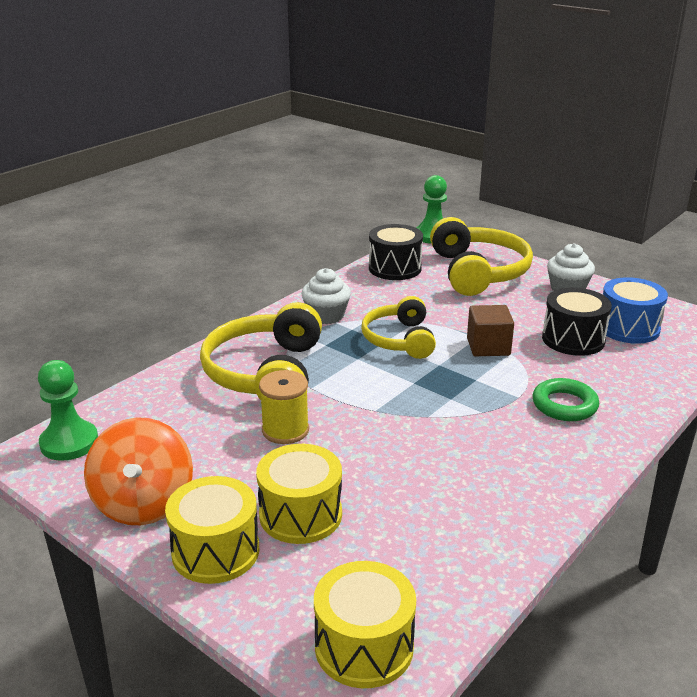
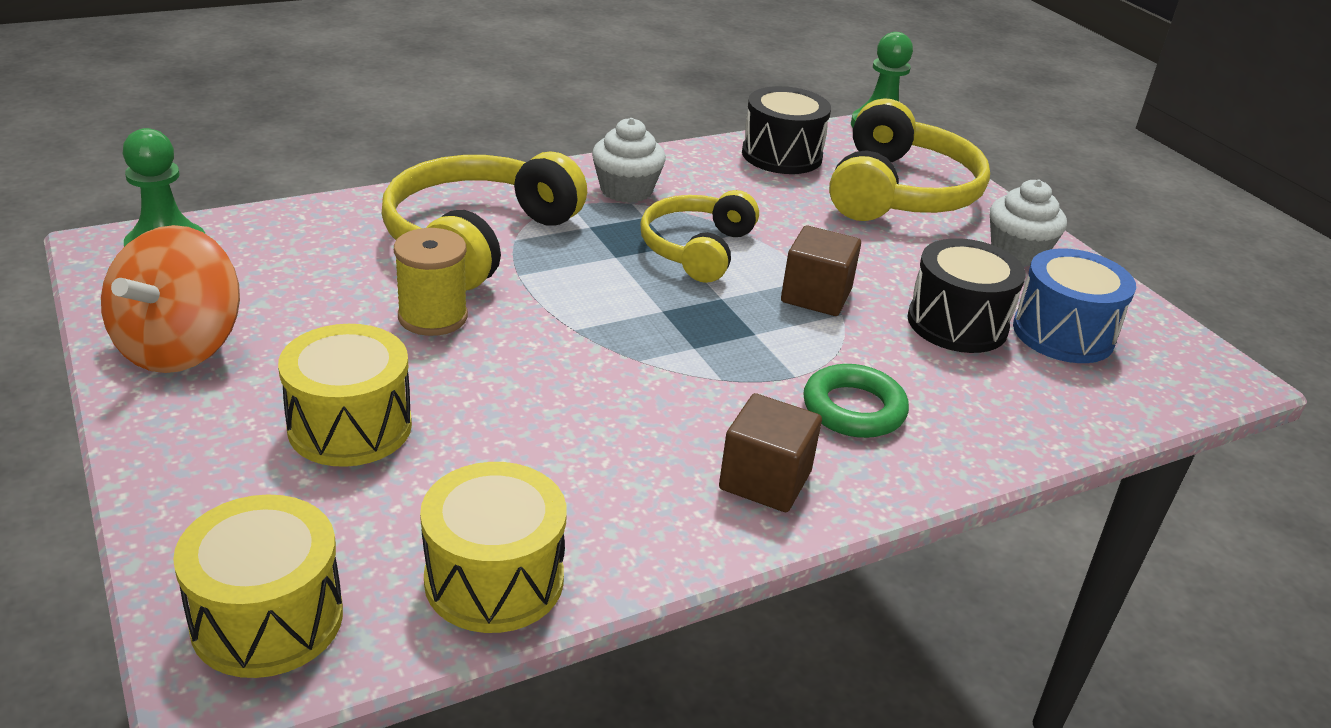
camera: 20 degrees right, 5 degrees up
yellow drum [165,476,259,584] -> yellow drum moved to [420,462,567,633]
none -> brown cube [719,393,822,512]

